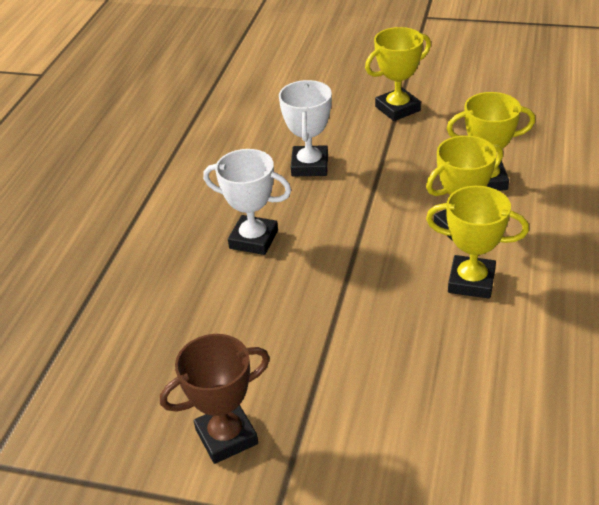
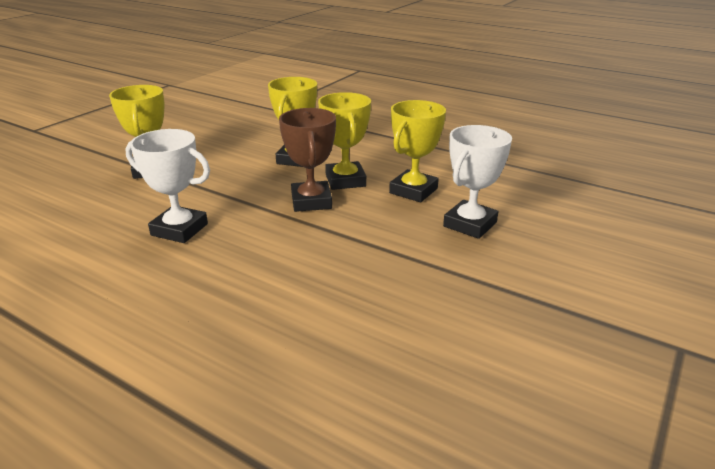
camera: 75 degrees left, 10 degrees down
brown trophy [160,334,270,464] -> brown trophy moved to [279,108,336,212]
white trophy [203,149,291,255] -> white trophy moved to [443,125,512,239]

